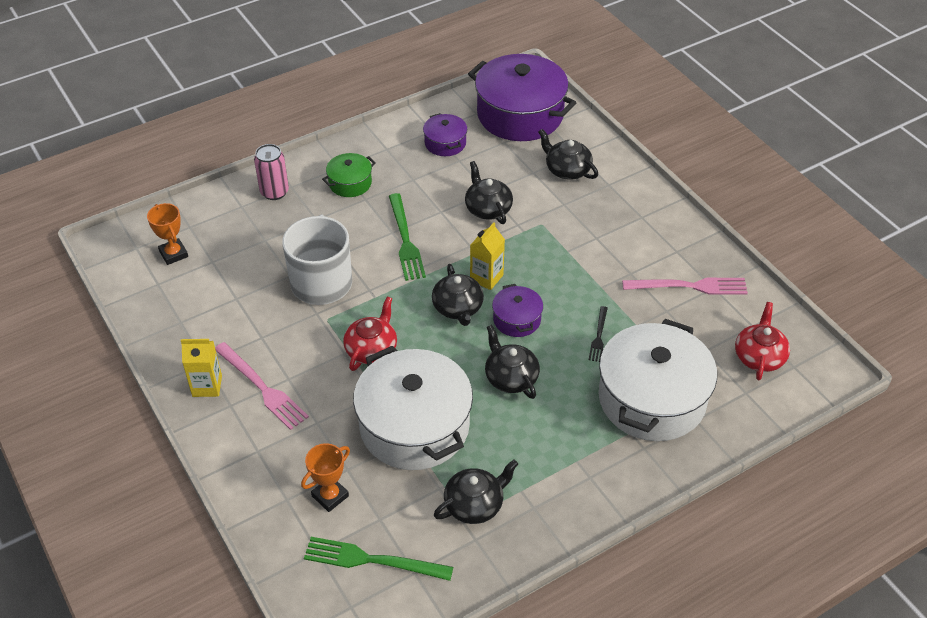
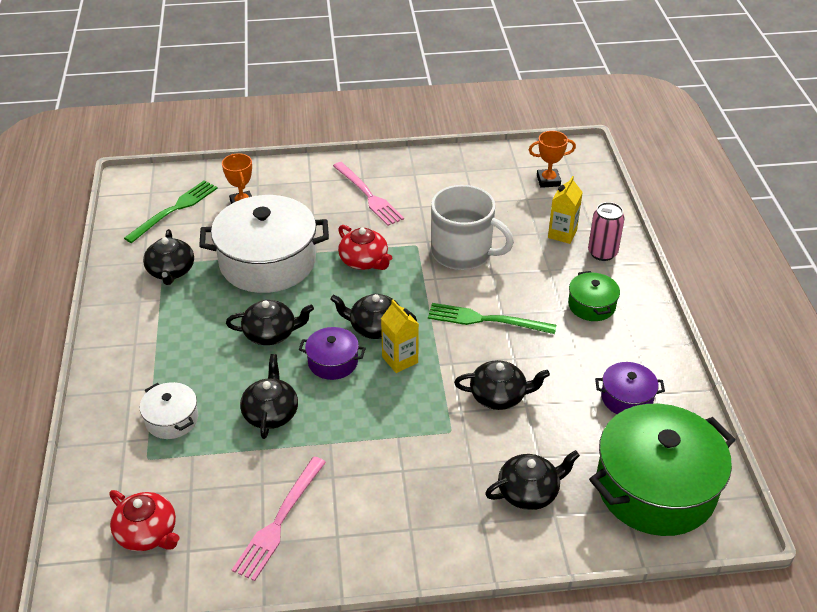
camera: 115 degrees right, 5 degrees down
yellow carton [181,339,222,397] -> yellow carton moved to [548,176,583,244]
pink fork [215,342,309,430] -> pink fork turned 105 degrees counterclockwise [333,162,404,226]
purple pot [468,54,576,141] -> green pot [589,404,735,536]
black fork [589,306,608,362] -> black teapot [240,354,298,439]
white pot [599,319,717,441] -> white pot [140,382,198,439], size x0.47

